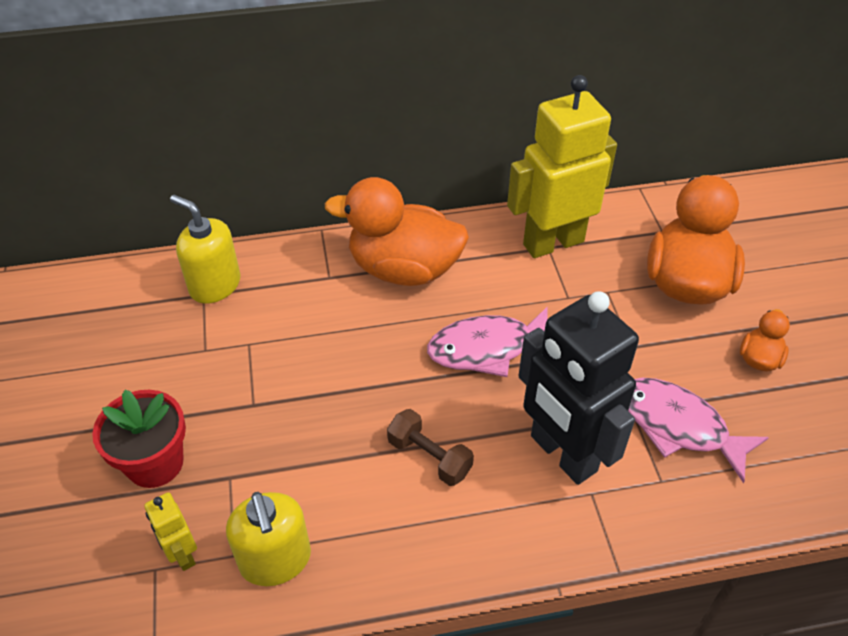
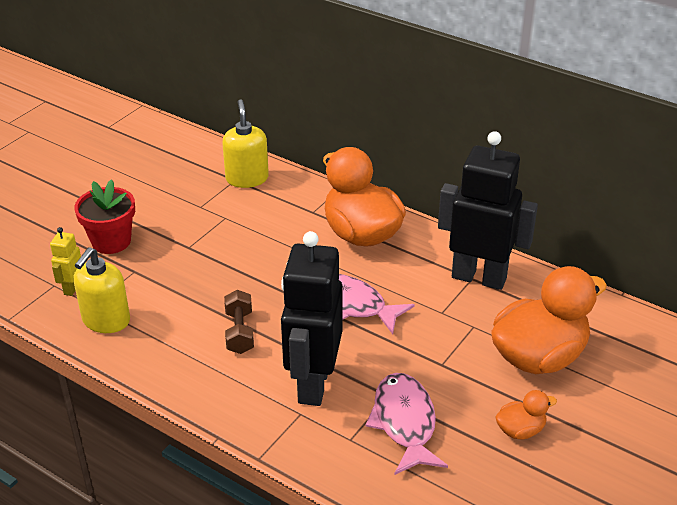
camera: 45 degrees right, 10 degrees down
yellow robot [507,75,617,258] -> black robot [438,131,538,290]

